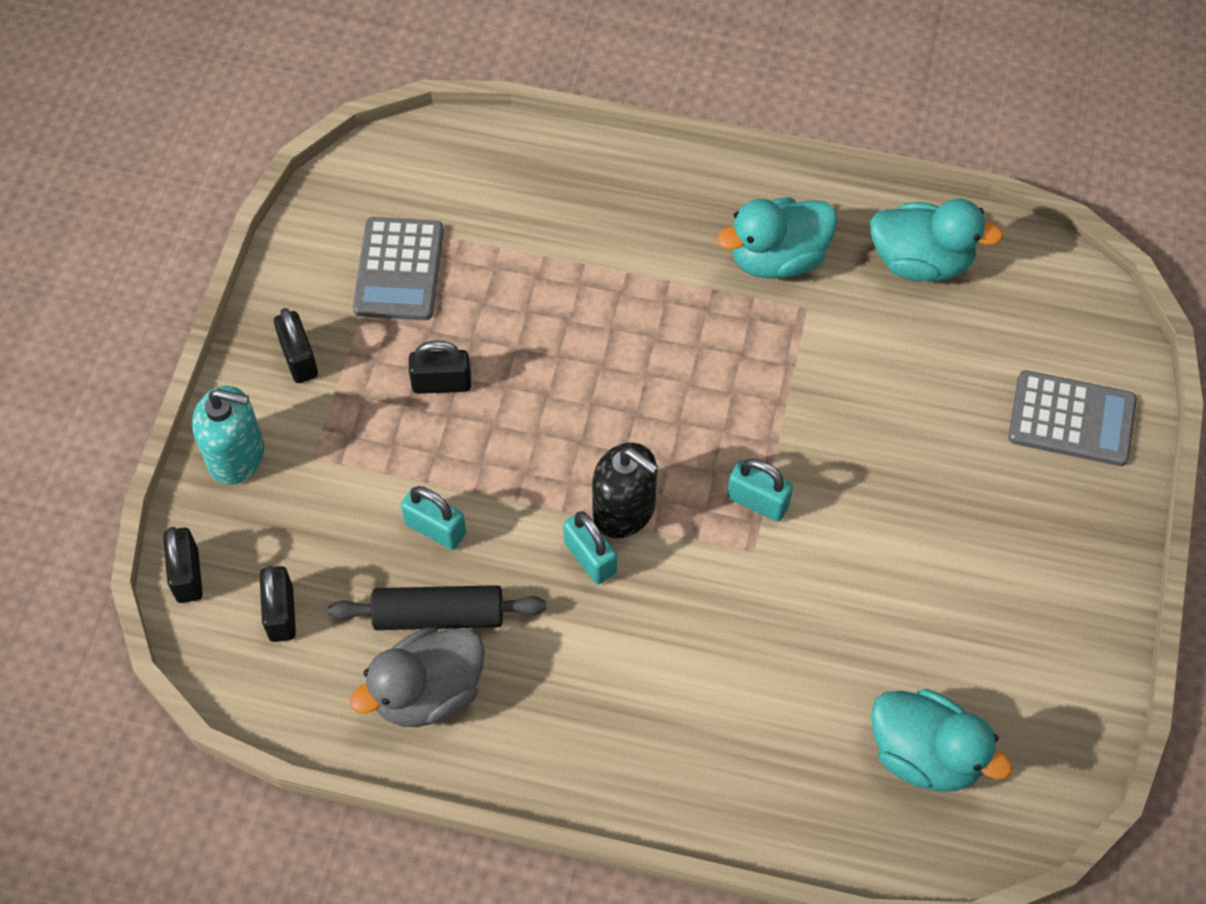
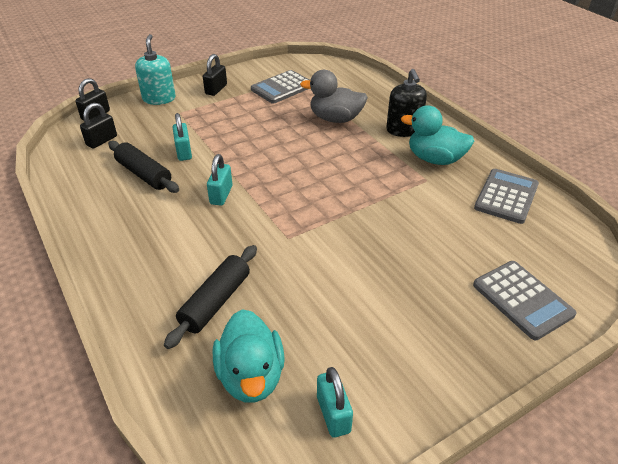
camera: 45 degrees right, 20 degrees down
turquoise soap dispenser [192,386,264,485] -> turquoise soap dispenser turned 150 degrees counterclockwise [135,34,176,105]
grey duck [350,627,485,727] -> grey duck moved to [300,70,368,123]
black padlock [409,340,471,394] -> none
black soap dispenser [592,443,658,538] -> black soap dispenser moved to [386,69,427,137]
turquoise padlock [727,458,793,521] -> turquoise padlock moved to [317,367,353,438]
turquoise duck [870,199,1004,281] -> grey calculator [474,169,539,224]
none -> black rolling pin [164,245,257,349]

